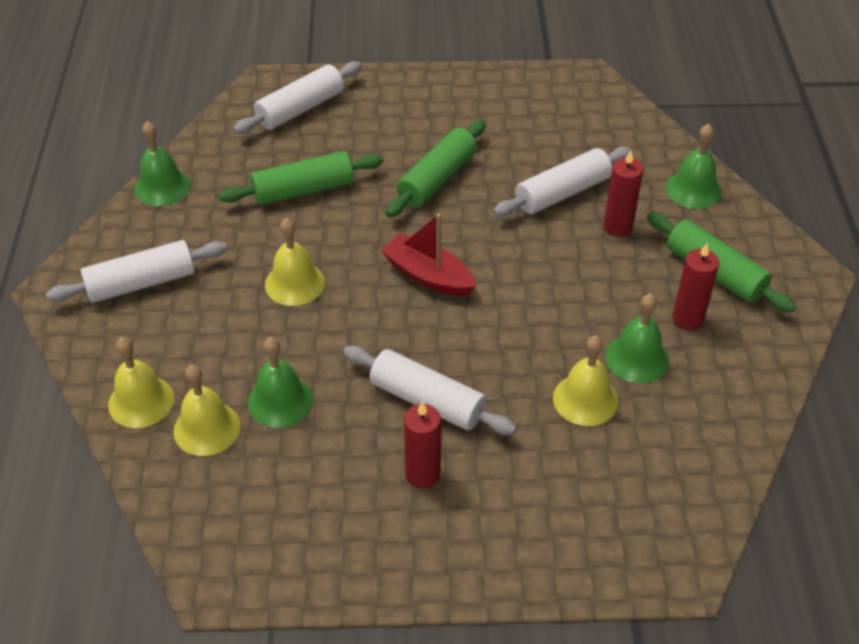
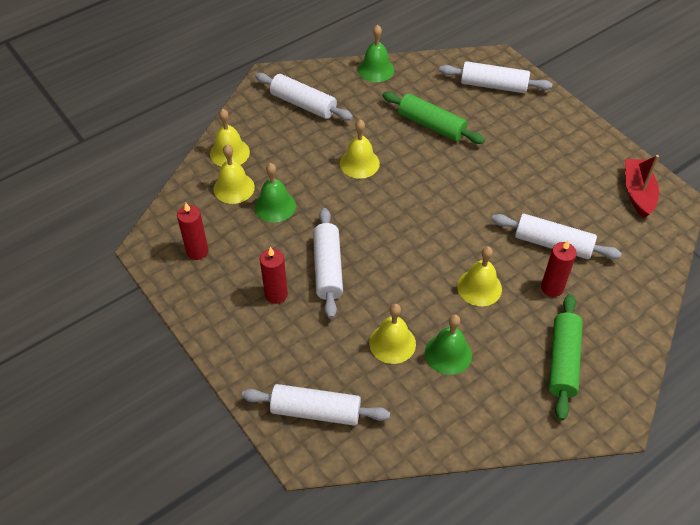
camera: 55 degrees right, 5 degrees up
red boat [381,214,476,296] -> red boat moved to [625,155,659,218]
green rolling pin [386,120,485,217] -> none
green bell [666,124,722,209] -> none
red candle [672,243,719,330] -> red candle moved to [177,203,208,260]
none -> white rolling pin [242,384,390,426]
none -> yellow bell [457,246,502,306]

